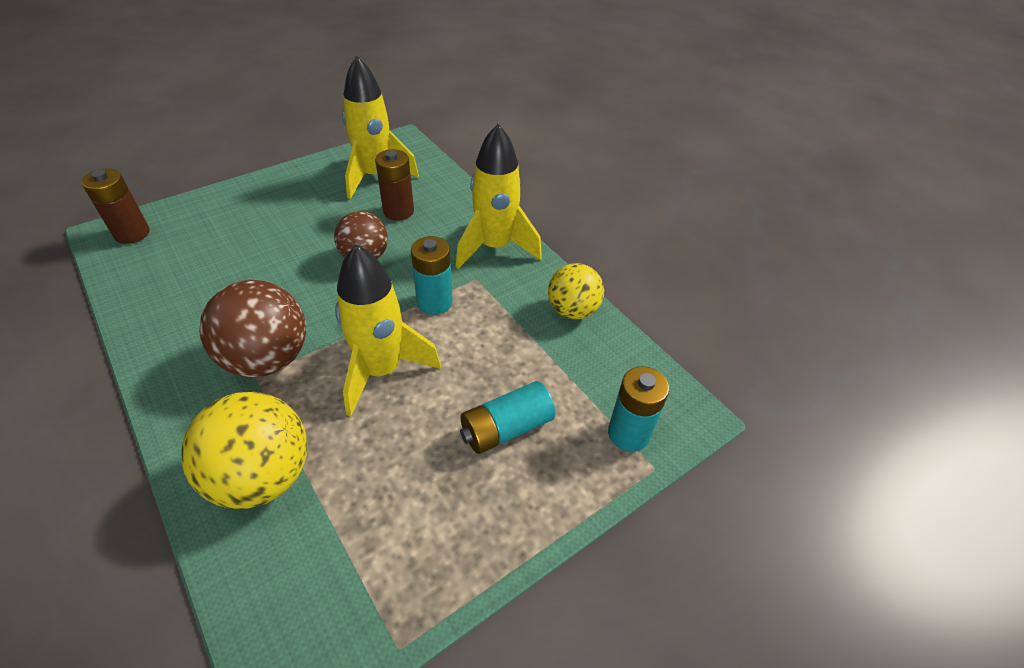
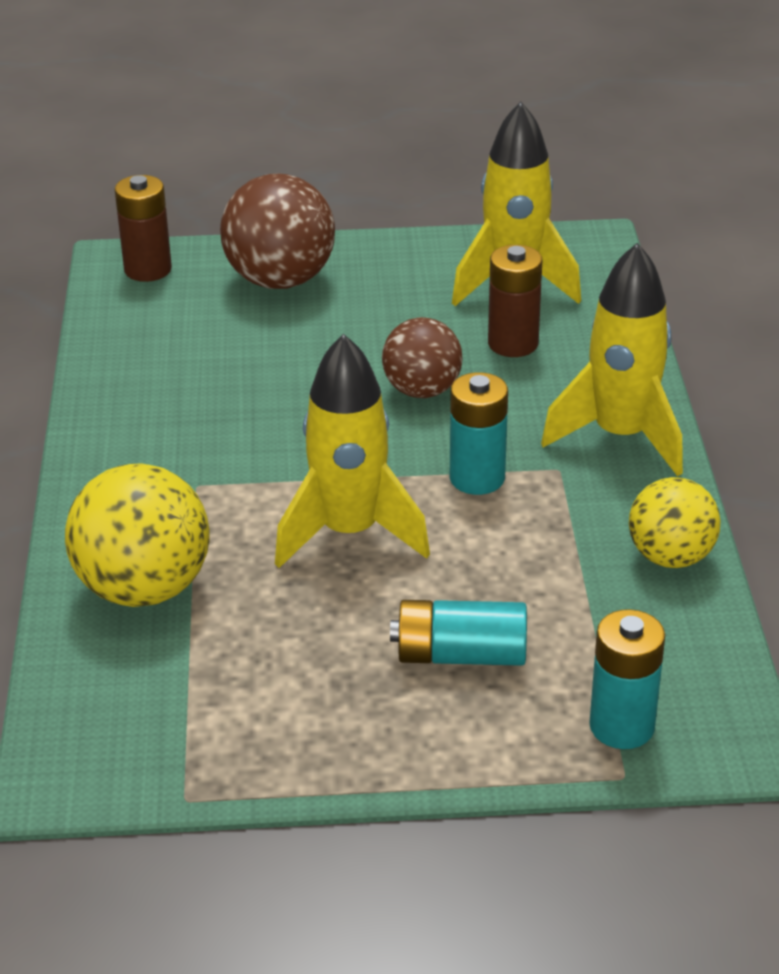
camera: 35 degrees right, 10 degrees down
brown ball [199,280,306,378] -> brown ball moved to [220,174,335,289]

